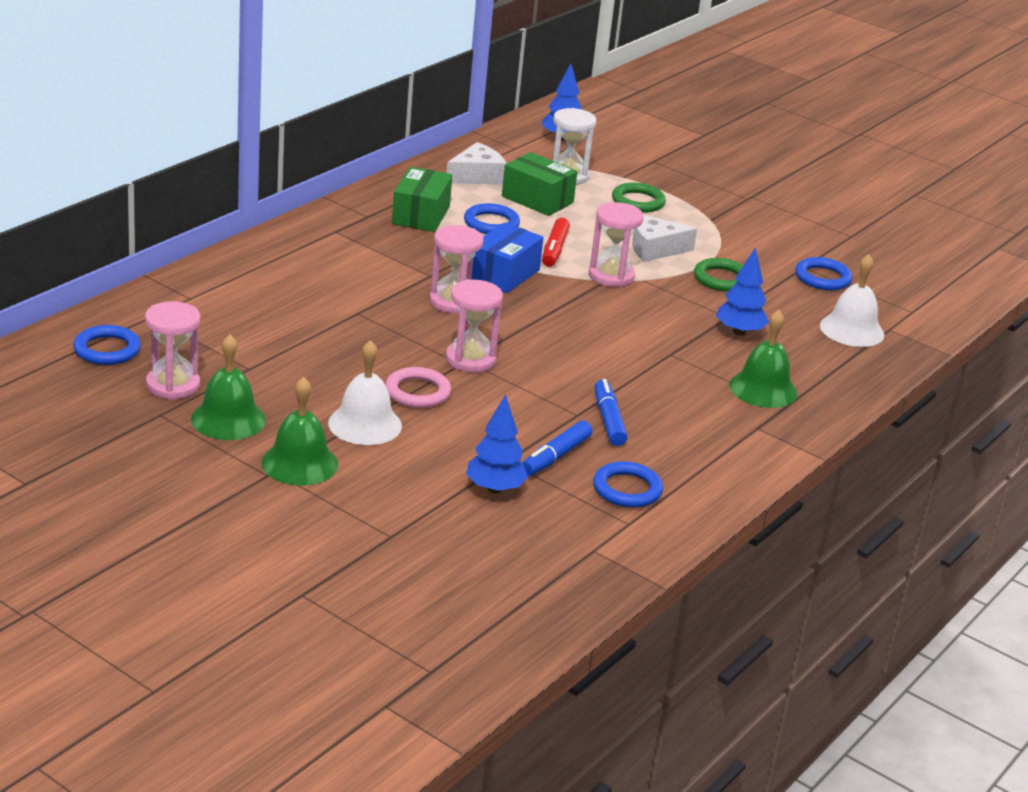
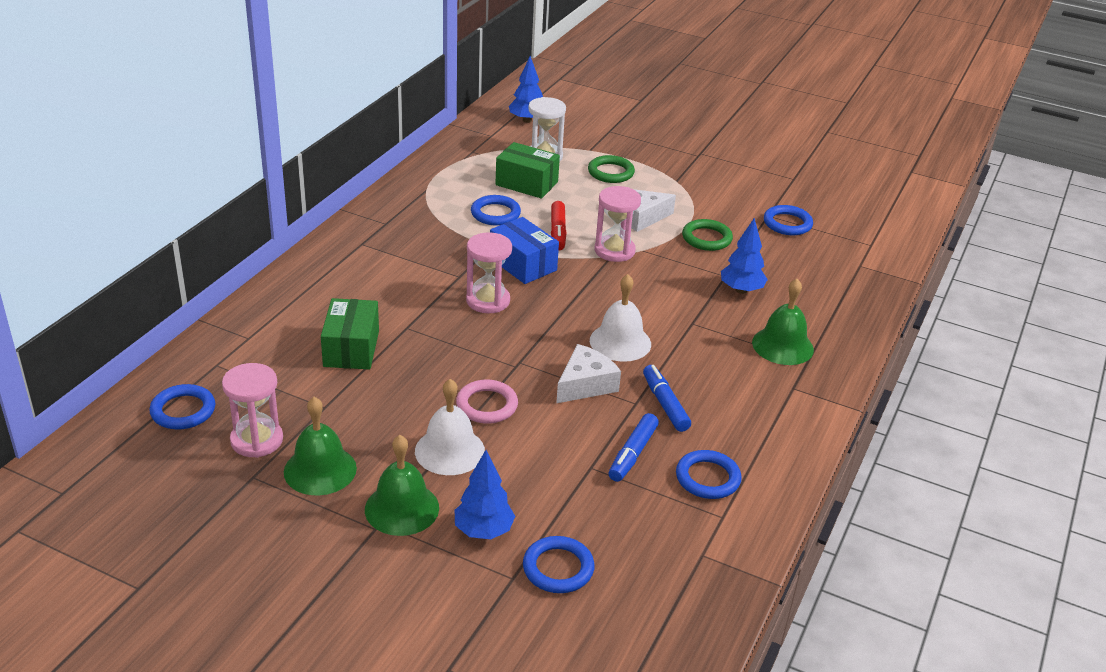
camera: 10 degrees left, 5 degrees up
green box [392,167,452,232] -> green box moved to [321,298,379,369]
pink hourglass [446,279,503,373] -> none
white cheese [447,142,507,185] -> white cheese moved to [556,344,621,403]
blue tree [466,394,528,494] -> blue tree moved to [455,450,515,539]
blue box [471,223,544,293] -> blue box turned 60 degrees counterclockwise [490,217,559,284]
white bell [820,254,884,347] -> white bell moved to [590,274,651,362]
none -> blue ring [523,536,594,593]

